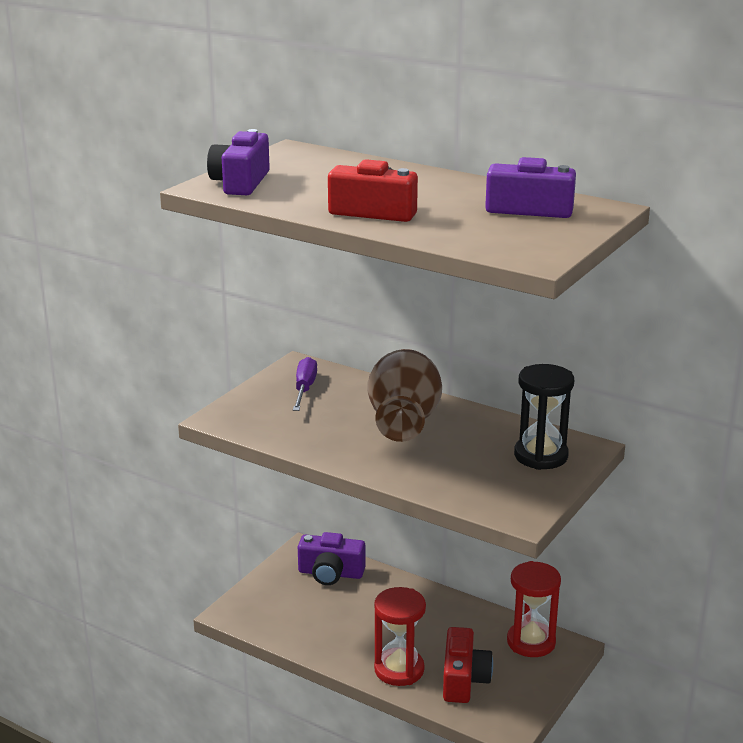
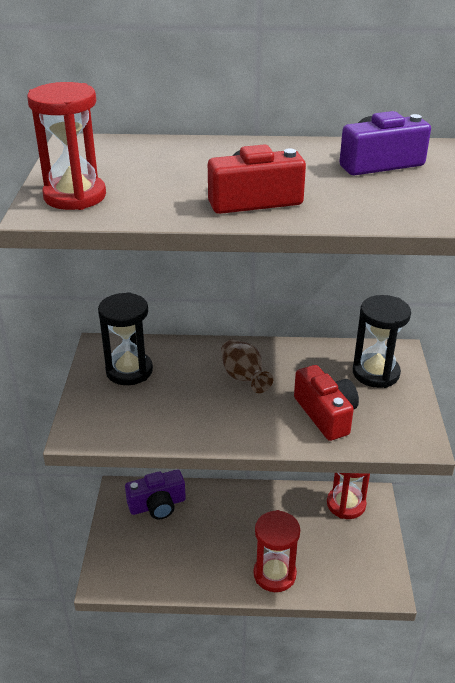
camera: 30 degrees left, 10 degrees up
purple camera [207,129,270,195] -> red hourglass [27,82,106,210]
purple screwdriver [293,357,317,411] -> black hourglass [98,292,153,385]
brown vase [367,349,442,442] -> brown vase [221,339,273,393], size x0.55
red camera [443,627,493,703] -> red camera moved to [294,365,359,441]

